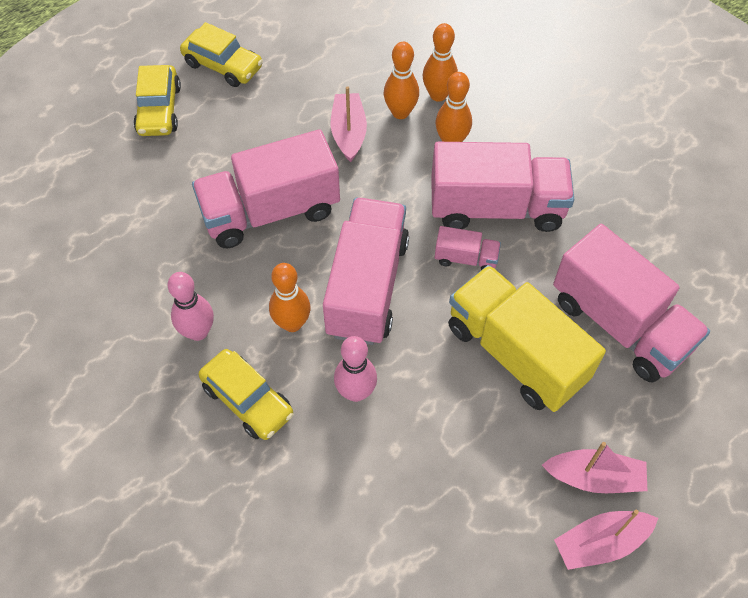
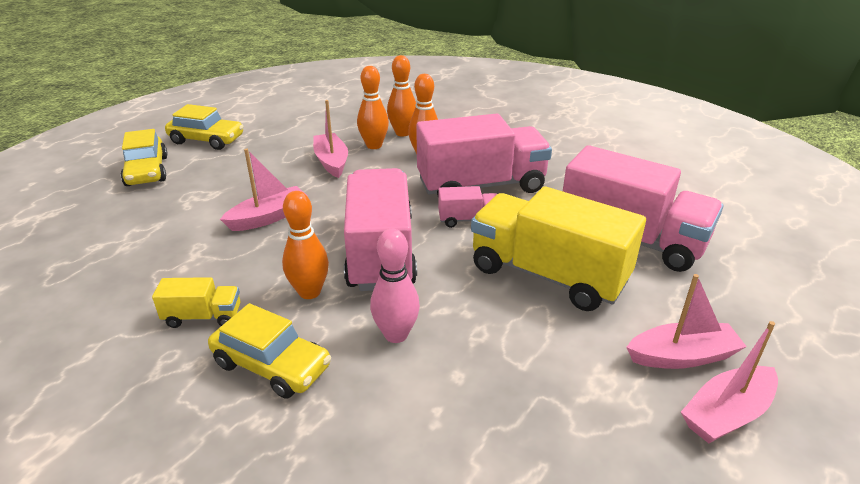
camera: 15 degrees left, 25 degrees down
pink bowling pin [167,272,214,341] -> yellow truck [152,277,240,328]
pink truck [192,129,340,248] -> pink boat [220,148,308,231]

